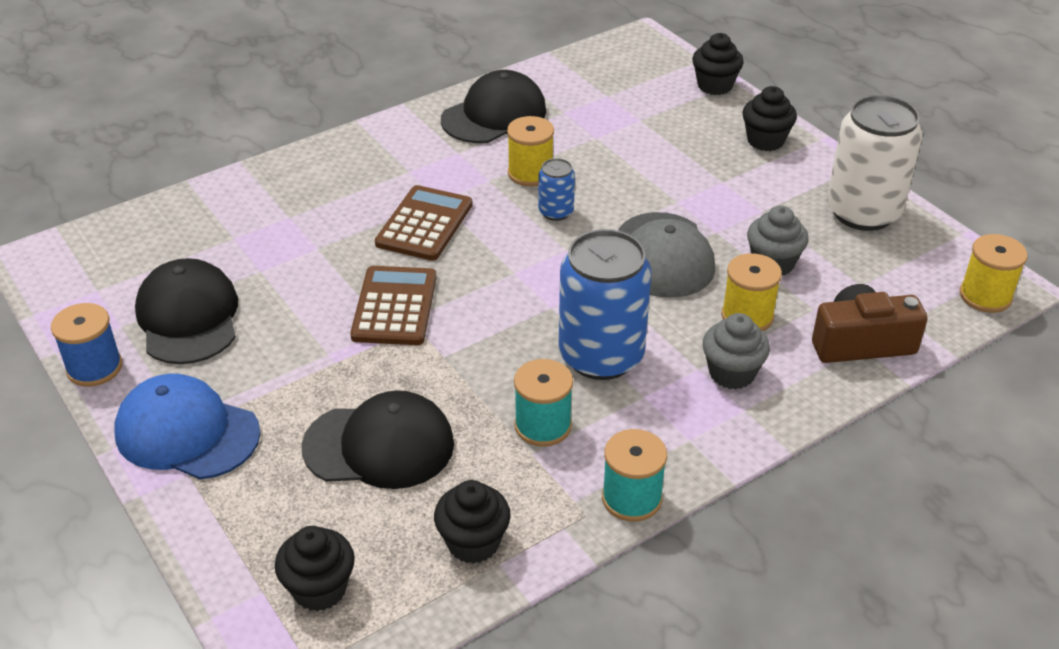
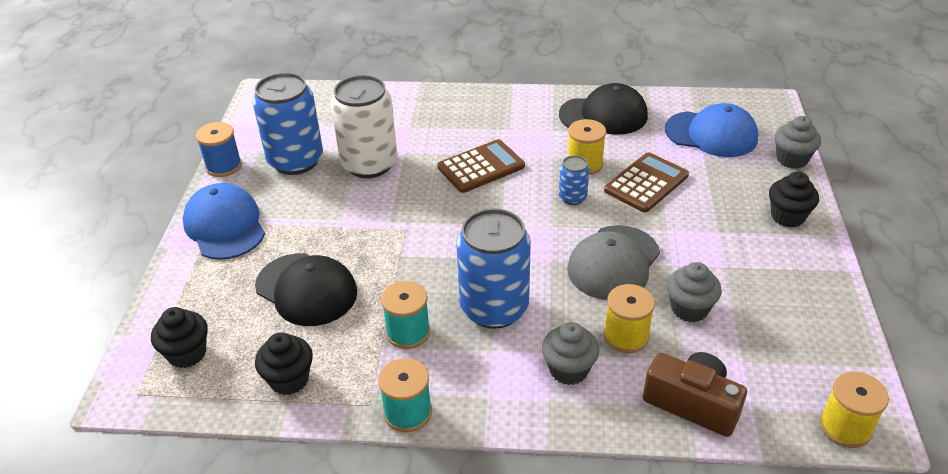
camera: 40 degrees right, 0 degrees up
black cap [135,258,238,364] -> blue can [252,72,323,175]
brown calculator [350,266,437,345] -> brown calculator moved to [604,152,689,213]
black cupcake [692,33,744,95] -> grey cupcake [775,116,821,169]
white can [827,95,923,231] -> white can moved to [331,75,397,178]
none -> blue cap [665,103,758,157]

